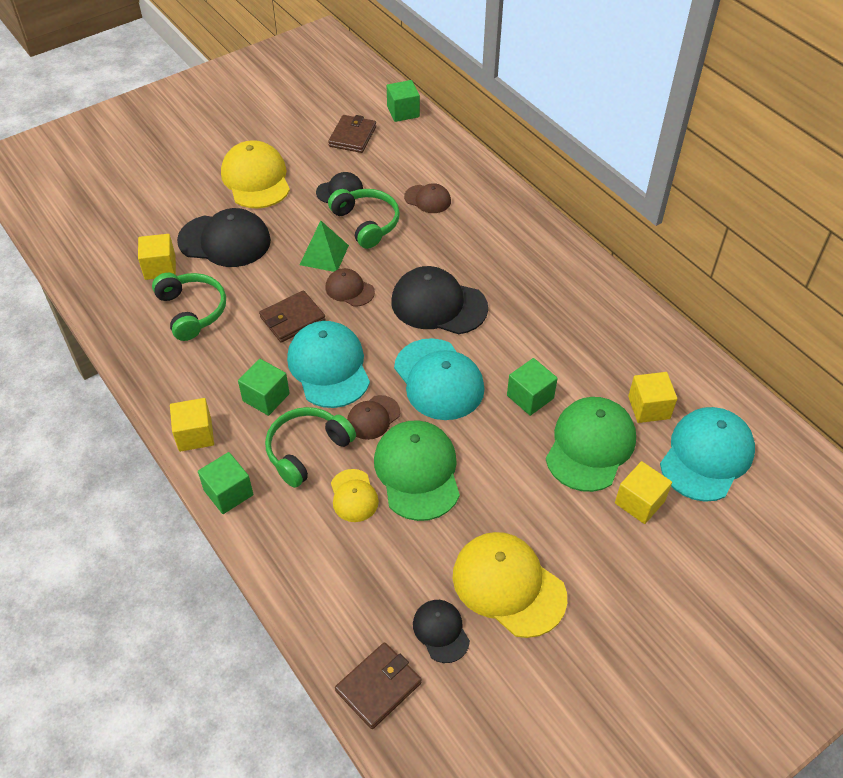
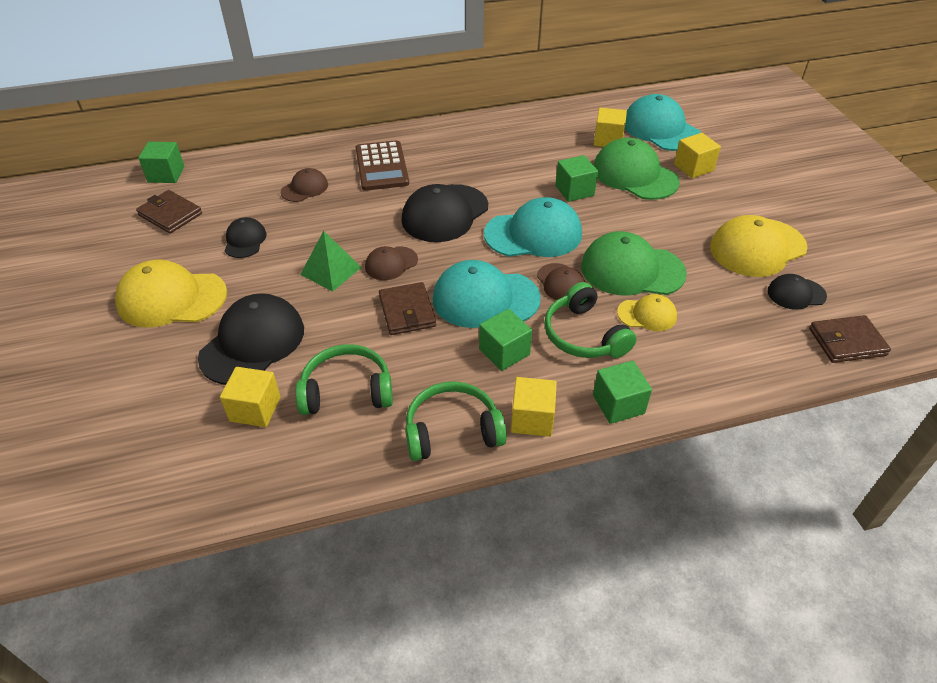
camera: 70 degrees left, 5 degrees down
green headphones [328,189,400,249] -> green headphones moved to [405,382,507,461]
brown wallet [335,642,422,729] -> brown wallet turned 75 degrees counterclockwise [809,315,891,363]
none -> brown calculator [356,140,409,191]

